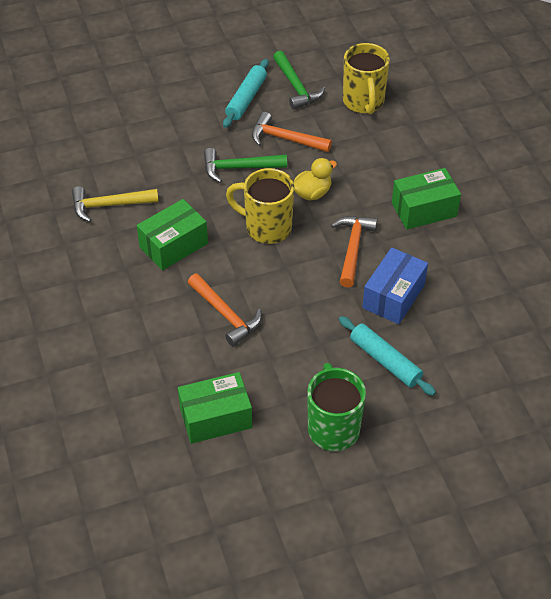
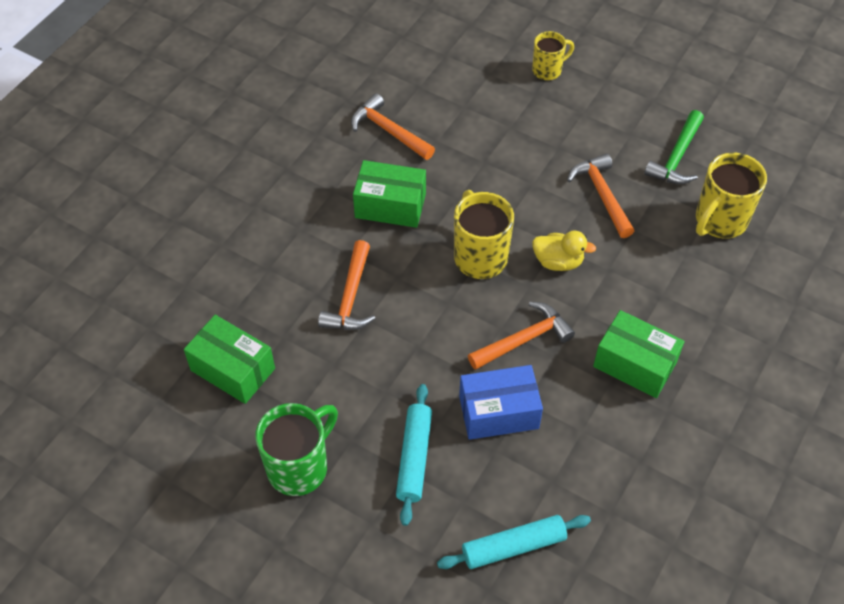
camera: 50 degrees right, 5 degrees up
yellow hammer [72,186,159,222] -> orange hammer [351,93,435,160]
green hammer [204,148,287,183] -> none
turquoise rolling pin [223,59,269,128] -> turquoise rolling pin moved to [437,515,591,569]
none -> yellow mug [532,31,574,80]

